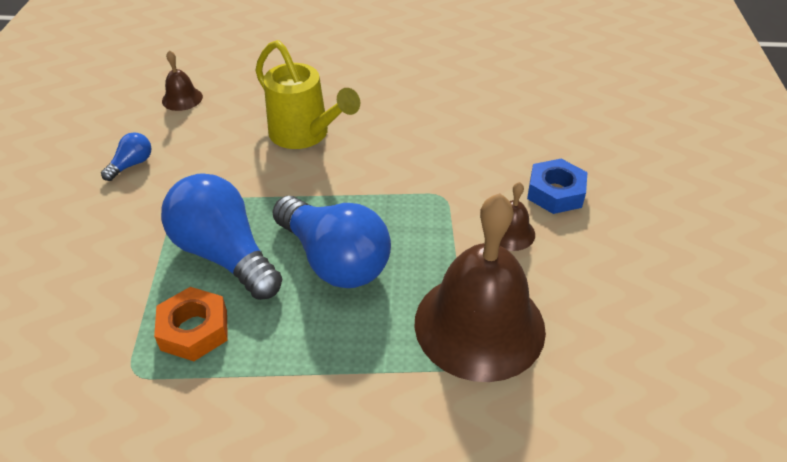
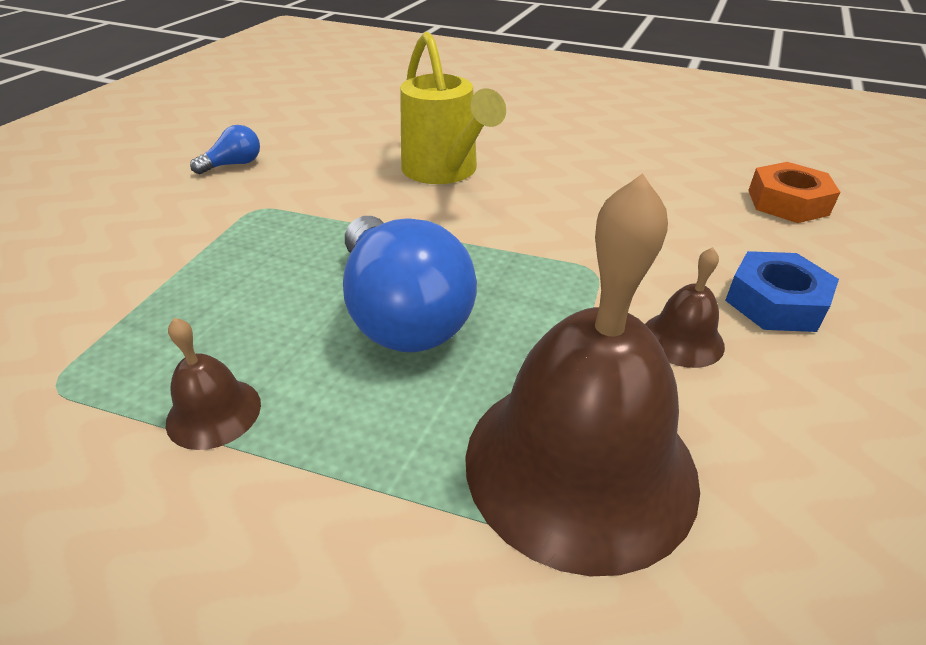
camera: 20 degrees right, 5 degrees down
orange nut [154,287,228,361] -> orange nut moved to [748,162,840,223]
blue light bulb [161,173,282,300] -> none
brown bell [162,50,203,111] -> brown bell moved to [166,318,261,450]

